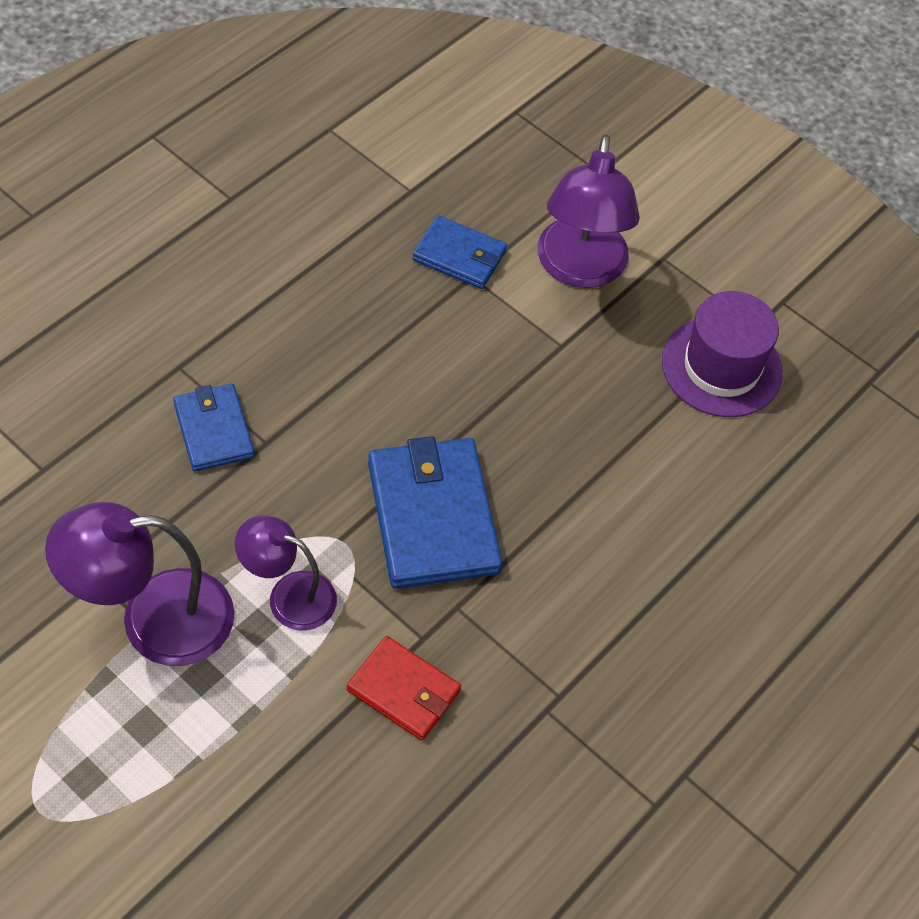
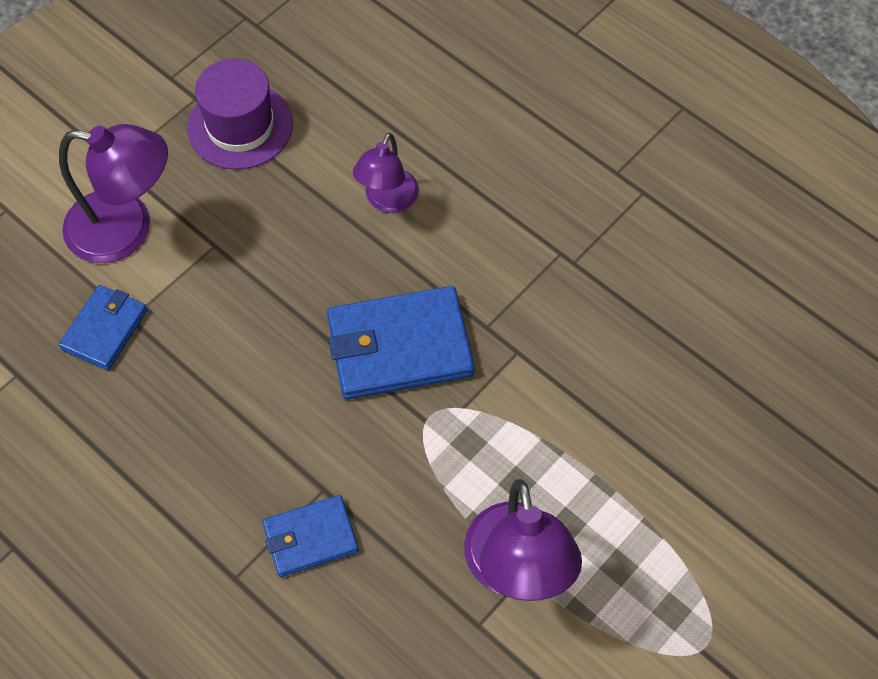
camera: 85 degrees left, 5 degrees up
purple lamp [235,516,337,630] -> purple lamp moved to [353,133,419,213]
red wallet [347,636,461,741] -> none

